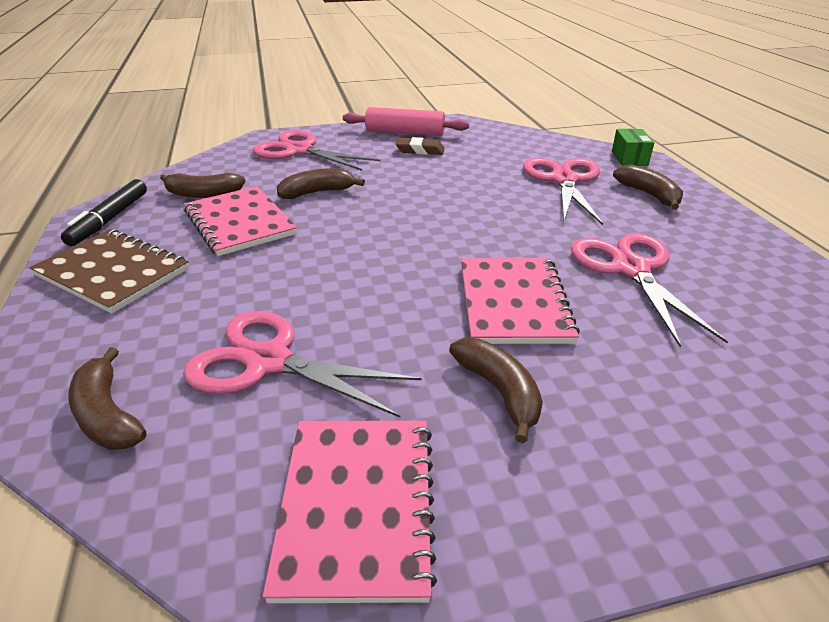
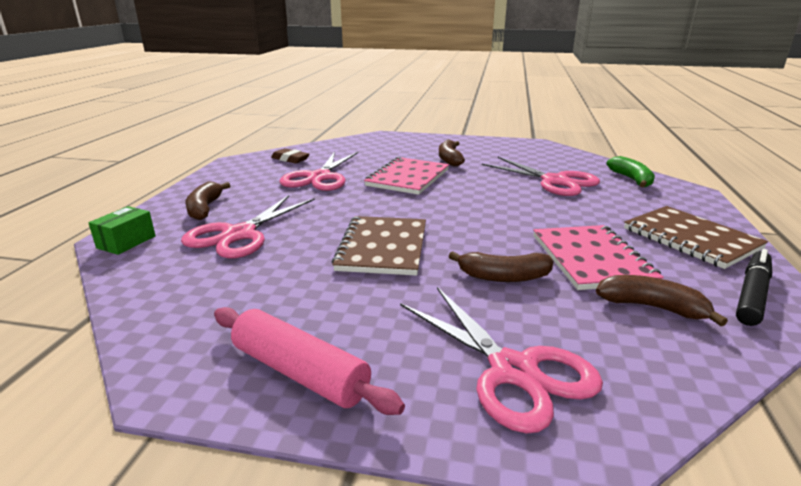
camera: 155 degrees left, 10 degrees down
brown banana [69,347,146,450] -> green banana [606,156,655,188]
pink notebook [263,421,437,603] -> none
brown eraser [395,137,445,155] -> brown eraser moved to [271,148,309,163]
none -> brown notebook [332,216,426,276]

